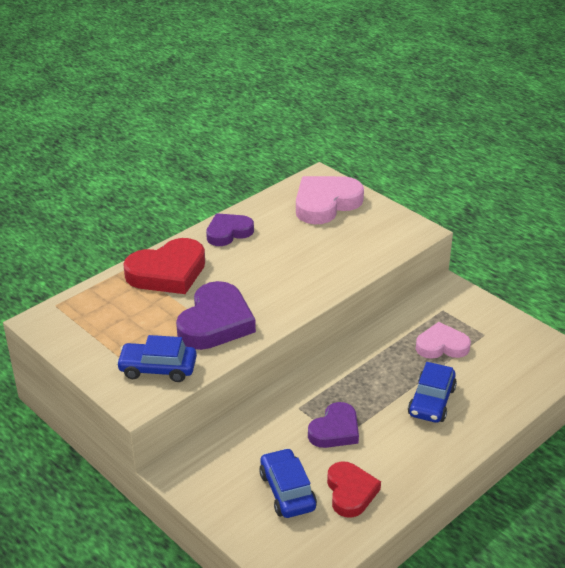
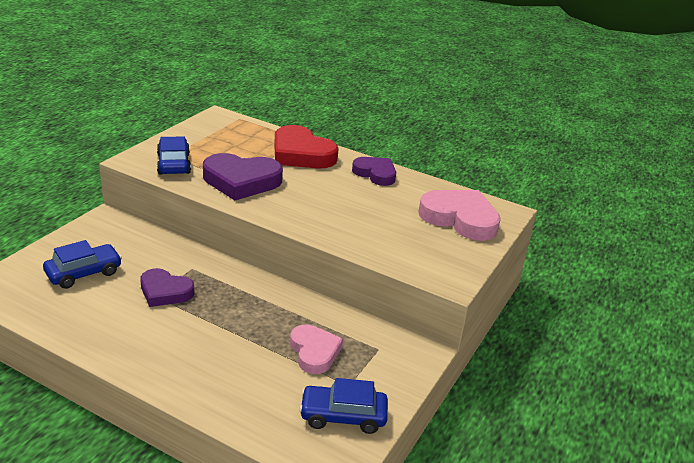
camera: 70 degrees right, 5 degrees down
red heart [327,461,381,518] -> none
blue car [408,362,457,423] -> blue car moved to [299,378,388,434]

